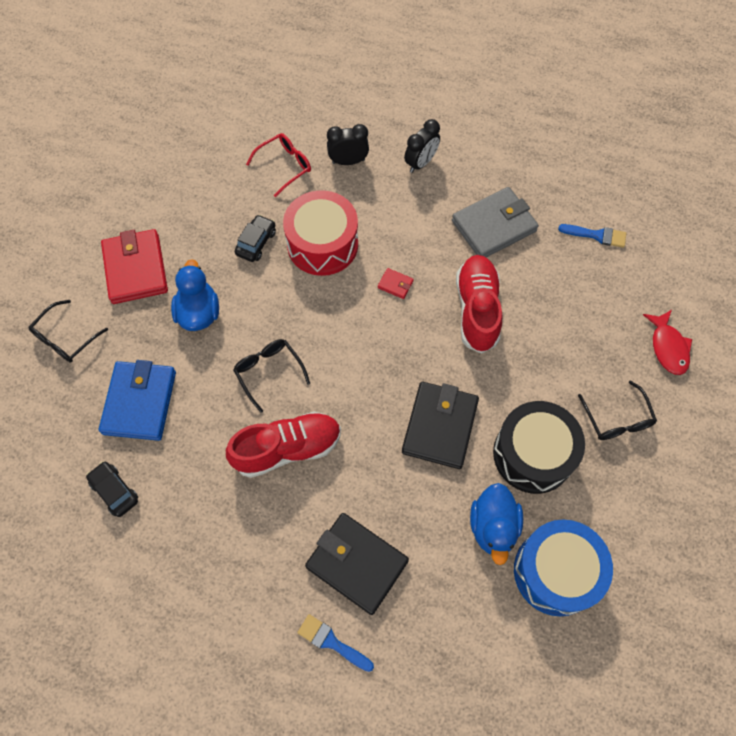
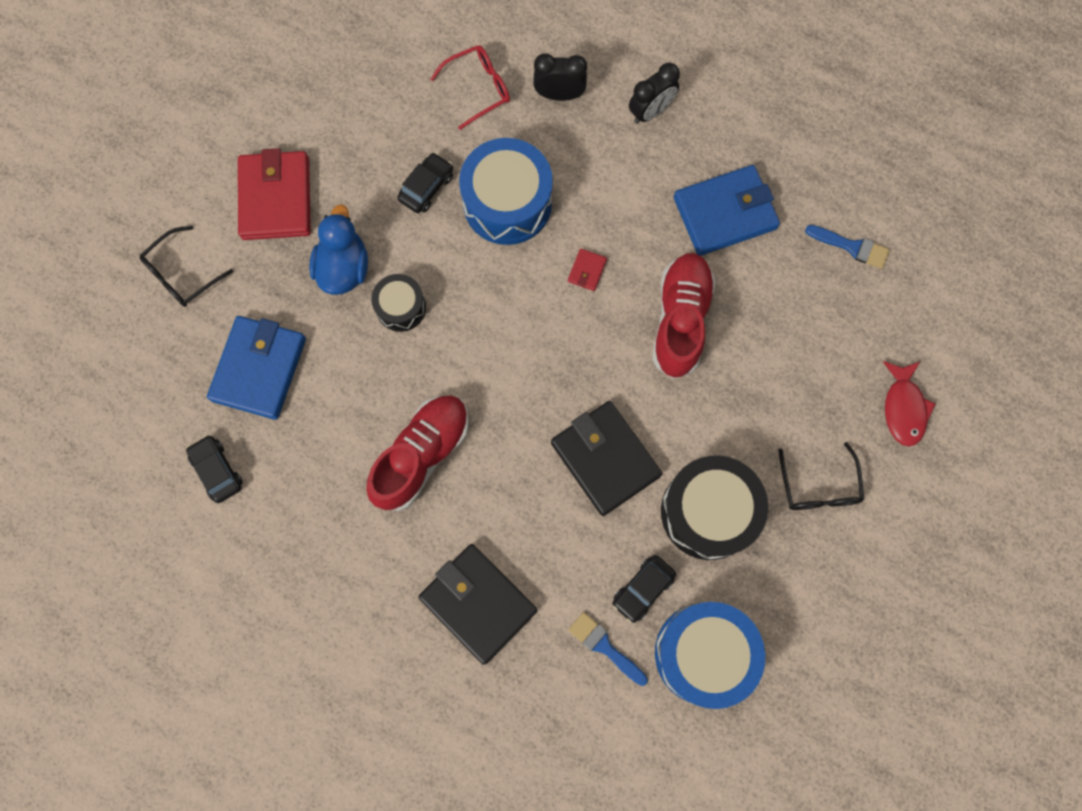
camera: 10 degrees right, 10 degrees up
red shoe [226,411,341,478] -> red shoe turned 45 degrees counterclockwise [366,396,469,511]
black glasses [233,339,310,413] -> none
red drum [283,190,358,276] -> blue drum [459,138,553,245]
blue brush [297,614,374,672] -> blue brush moved to [568,612,648,686]
red wallet [378,268,414,299] -> red wallet turned 75 degrees clockwise [568,248,607,291]
black wallet [402,382,479,469] -> black wallet turned 60 degrees counterclockwise [551,401,662,516]
grey wallet [452,187,539,257] -> blue wallet [674,165,780,256]
blue duck [470,483,523,565] -> black car [613,555,676,623]
none -> black drum [371,274,426,332]

